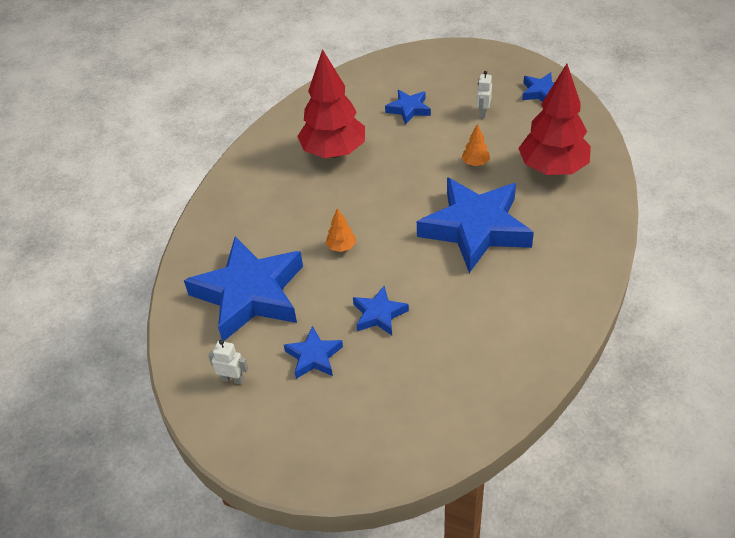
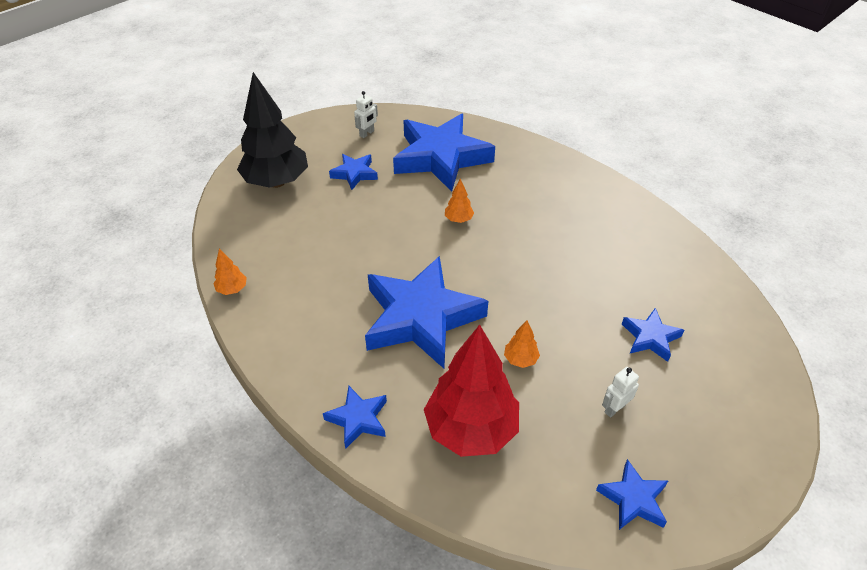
camera: 110 degrees right, 0 degrees up
red tree [297,49,365,158] -> none
blue star [353,286,409,335] -> blue star moved to [323,386,387,449]
white robot [476,71,492,118] -> white robot turned 75 degrees counterclockwise [602,367,639,418]
none -> orange tree [213,249,247,295]
none -> black tree [237,72,308,188]

